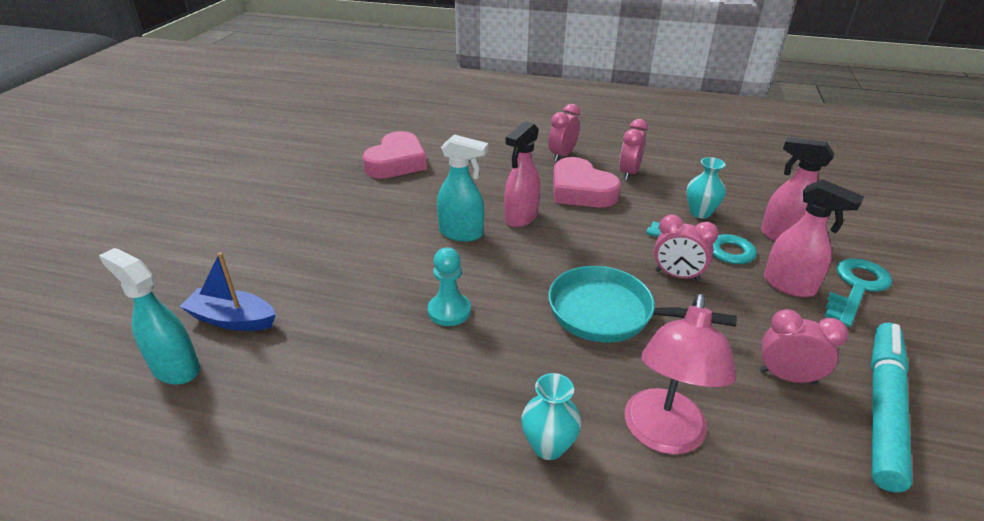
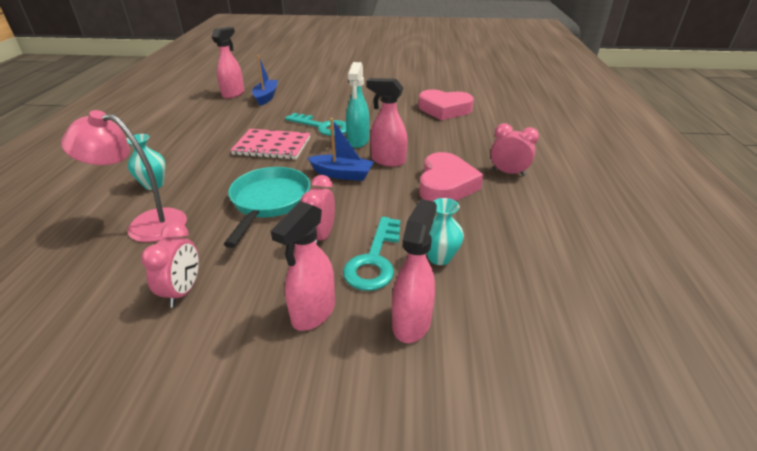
camera: 80 degrees right, 0 degrees up
turquoise spray bottle [99,248,200,385] -> pink spray bottle [211,27,244,99]
turquoise pawn [428,247,471,326] -> pink notebook [230,129,310,160]
pink heart [553,157,621,207] -> pink heart turned 150 degrees clockwise [419,152,483,201]
pink clock [619,119,648,180] -> none
turquoise key [825,258,892,327] -> turquoise key moved to [285,113,347,136]
turquoise marker [871,323,912,492] -> none
none -> blue boat [308,118,374,181]

